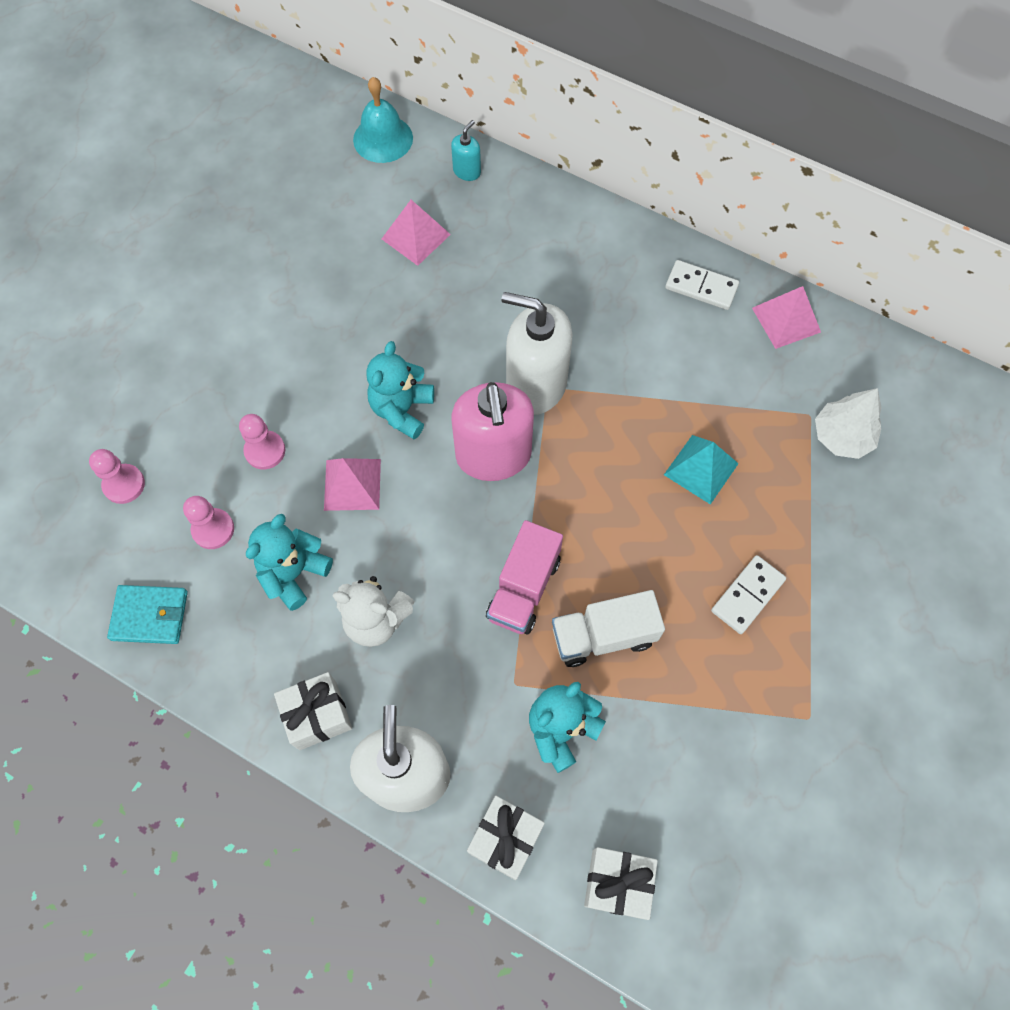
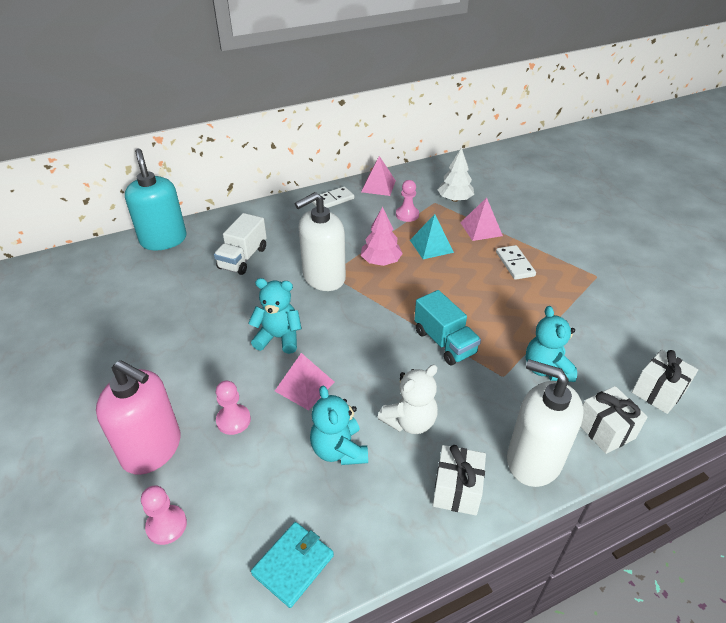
camera: 55 degrees left, 25 degrees down
pink pawn [183,496,234,549] -> pink pawn moved to [396,180,419,222]
turquoise bell [353,77,413,163] -> none
turquoise teddy bear [366,341,434,440] -> turquoise teddy bear turned 135 degrees clockwise [248,278,302,354]
pink pyramid [382,200,451,266] -> pink pyramid moved to [460,197,503,241]
turquoise soap dispenser [451,120,481,181] -> turquoise soap dispenser [125,149,186,250], size x2.26
pink soap dispenser [452,382,534,481] -> pink soap dispenser moved to [96,360,181,475]
pink truck [486,520,563,635] -> turquoise truck [414,290,481,365]
white truck [552,590,665,667] -> white truck moved to [214,213,267,275]
none -> pink tree [361,207,403,266]

